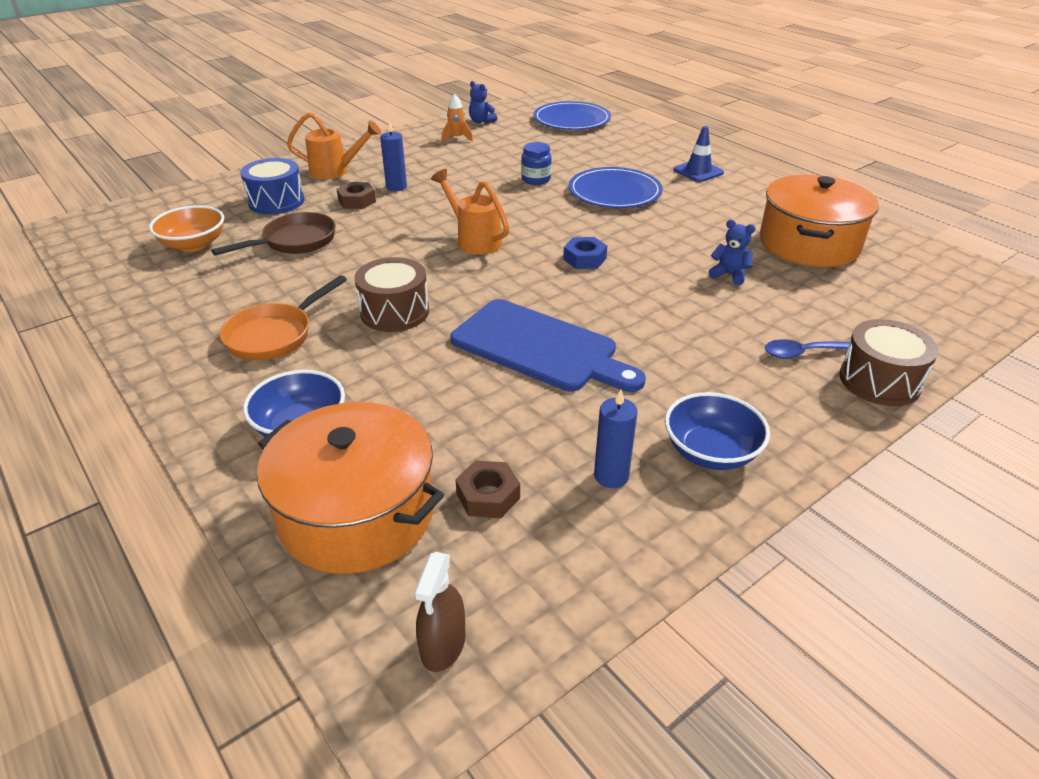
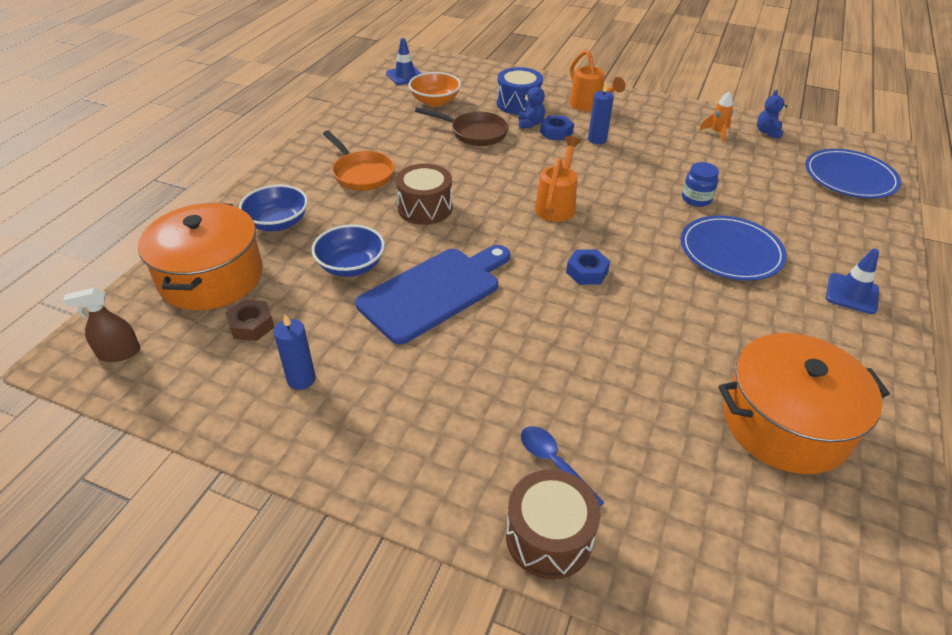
camera: 60 degrees right, 5 degrees up
orange pan [220,275,347,360] -> orange pan turned 135 degrees counterclockwise [323,130,395,191]
brown nut [337,182,376,209] -> blue nut [540,115,574,140]
blue cutting board [450,299,646,392] -> blue cutting board turned 135 degrees counterclockwise [355,245,510,344]
blue bowl [665,392,770,470] -> blue bowl moved to [312,224,385,277]
blue teddy bear [708,220,756,285] -> blue teddy bear moved to [518,82,545,129]
none -> blue traffic cone [386,38,422,85]

